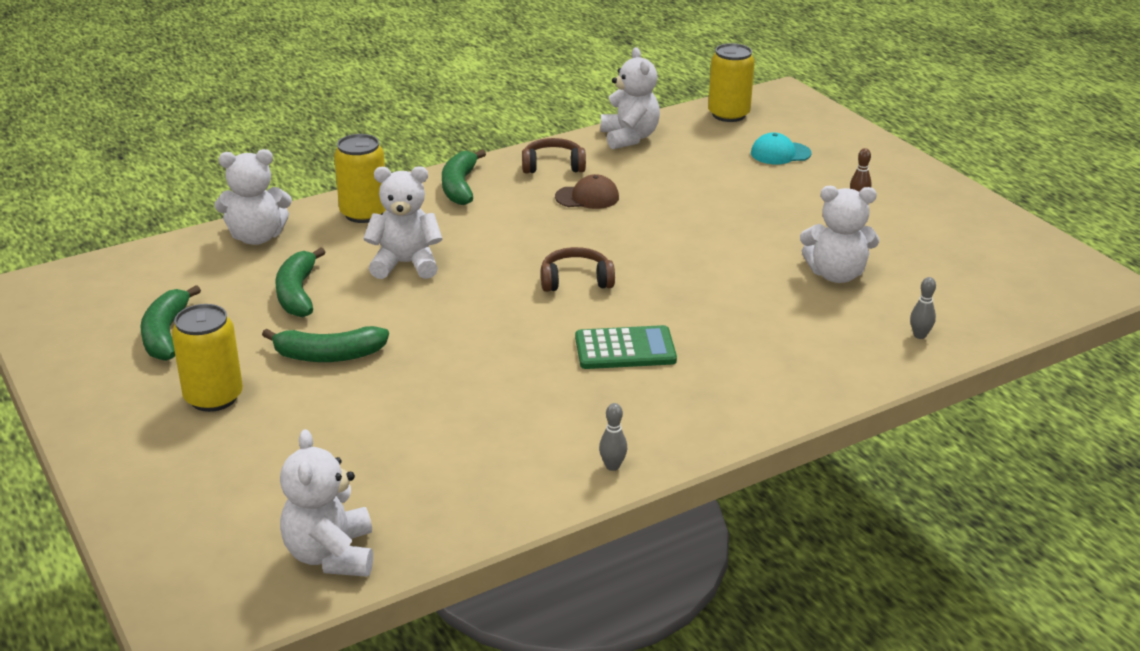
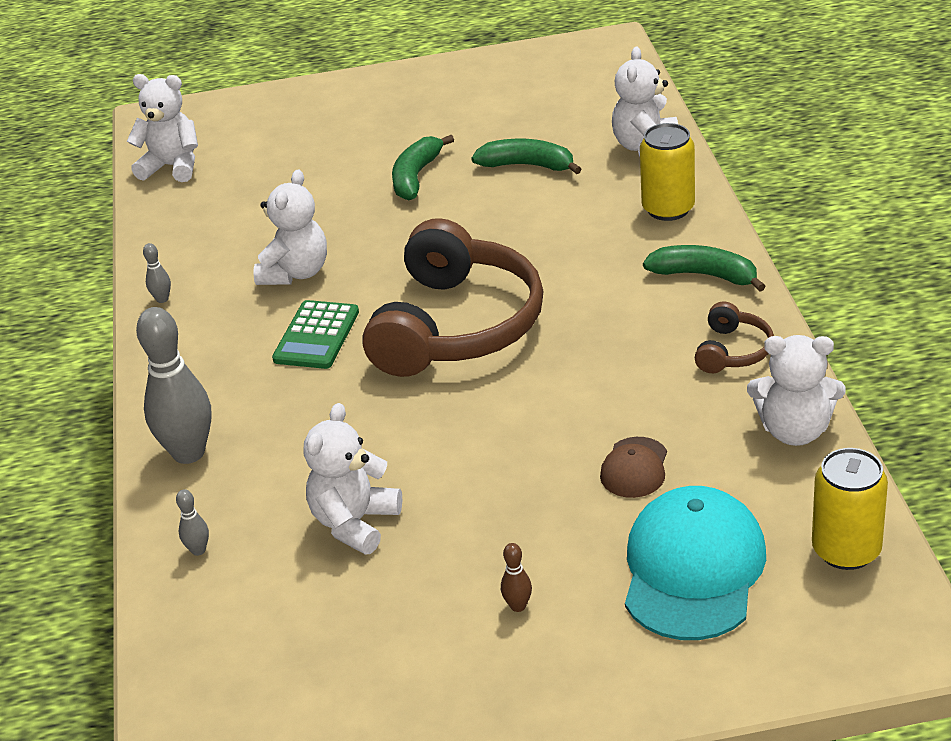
camera: 115 degrees right, 5 degrees up
green banana [140,285,201,361] -> none
yellow can [171,304,243,412] -> none
white teddy bear [363,166,443,279] -> white teddy bear moved to [253,170,327,285]
brown headphones [541,247,615,292] -> brown headphones [362,218,544,377], size x2.31
brown cap [555,174,619,209] -> brown cap moved to [600,437,667,498]
turquoise cap [751,132,812,164] -> turquoise cap [625,486,766,640], size x2.02
none -> grey bowling pin [136,307,212,464]

